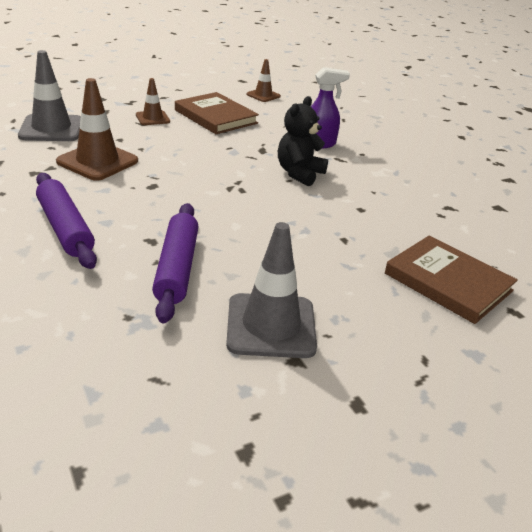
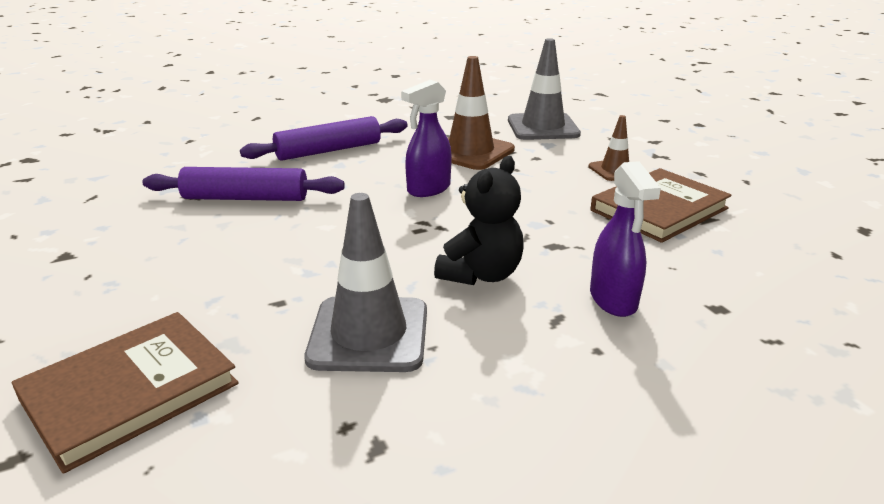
camera: 95 degrees right, 5 degrees down
grey traffic cone [226,222,317,358] -> grey traffic cone moved to [305,193,427,372]
brown traffic cone [246,59,281,102] -> none
black teddy bear [278,96,328,186] -> black teddy bear turned 90 degrees clockwise [434,156,524,285]
none -> purple spray bottle [401,80,452,197]

